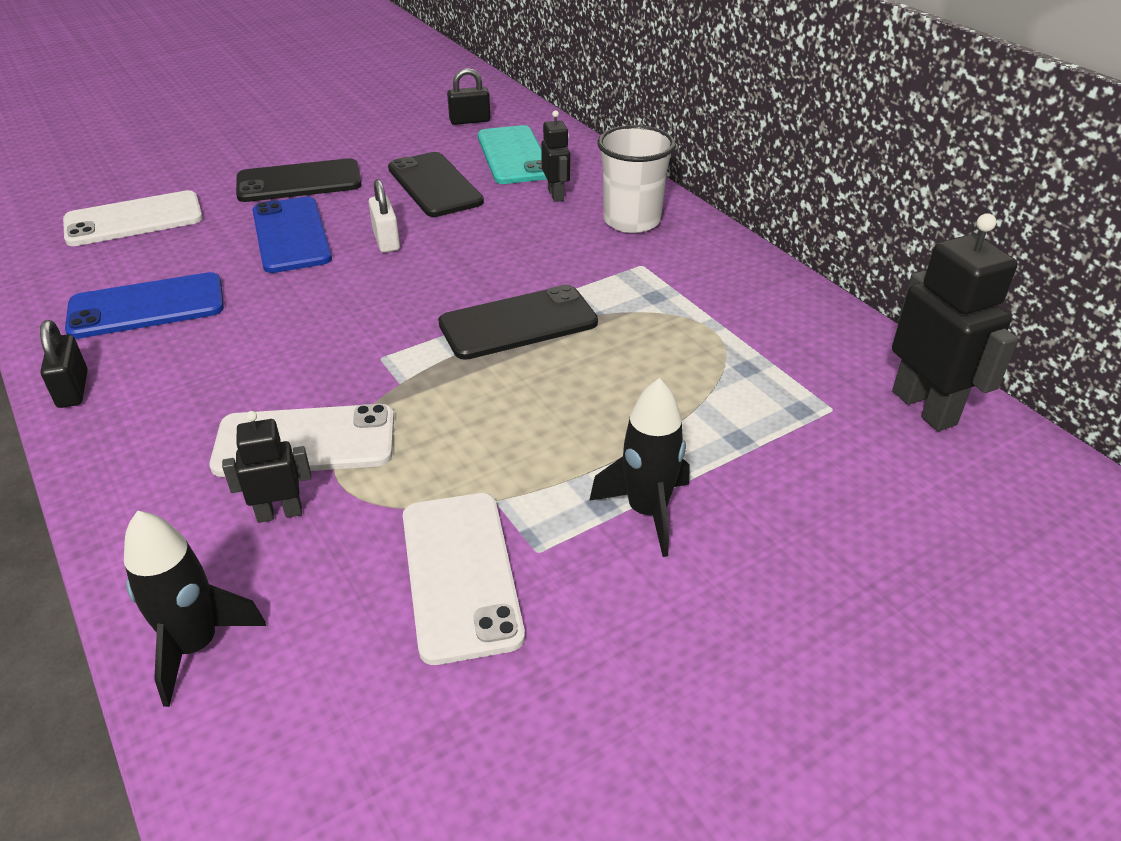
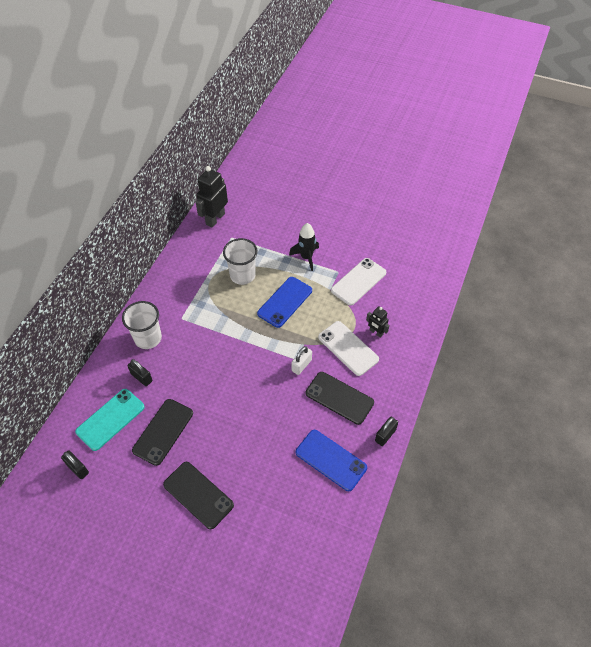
camera: 125 degrees left, 15 degrees up
white phone [63,190,203,246] -> none
black rocket [124,511,266,707] -> none
blue phone [252,197,332,273] -> blue phone moved to [257,277,312,328]
white padlock [369,179,400,253] -> white padlock moved to [291,346,312,375]
black phone [438,285,598,360] -> black phone moved to [306,372,374,425]
black robot [541,110,570,202] -> black padlock [127,359,152,386]
none -> white cup [223,238,258,285]

